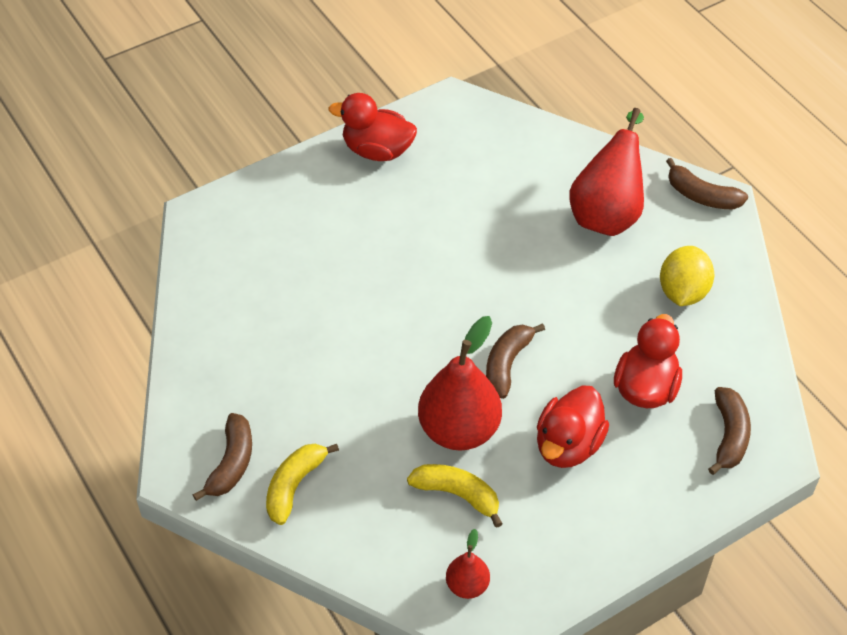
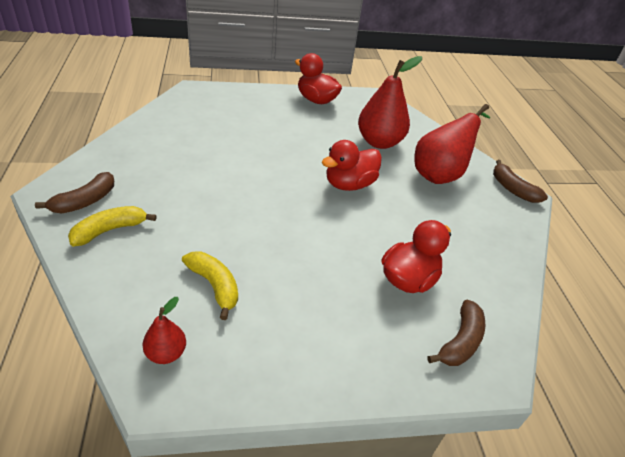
camera: 20 degrees right, 10 degrees down
red pear [418,316,502,451] -> red pear moved to [358,56,422,149]
brown banana [486,323,545,399] -> none
red duck [537,385,609,468] -> red duck moved to [322,140,382,191]
yellow lemon [660,246,714,306] -> none

